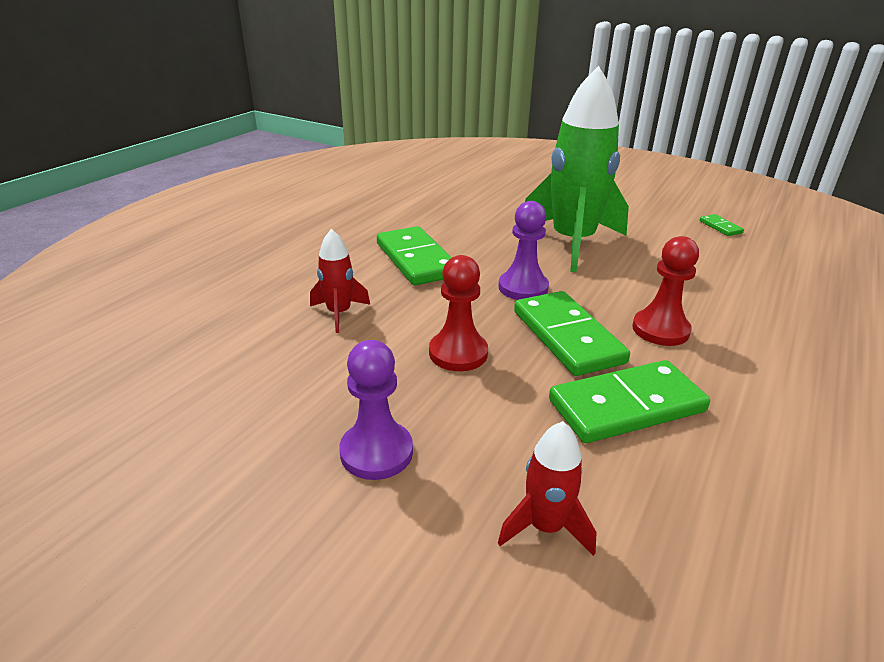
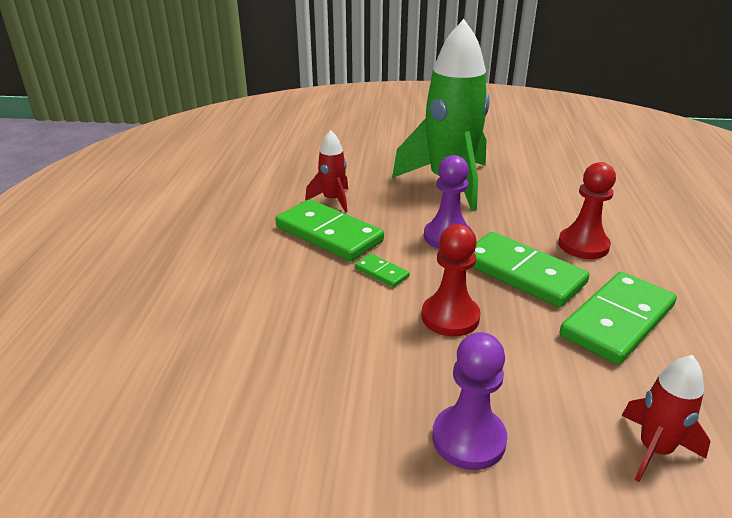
camera: 25 degrees left, 0 degrees up
red rocket [310,229,370,333] -> red rocket moved to [305,130,348,213]
green domino [699,214,744,236] -> green domino moved to [355,254,410,287]

